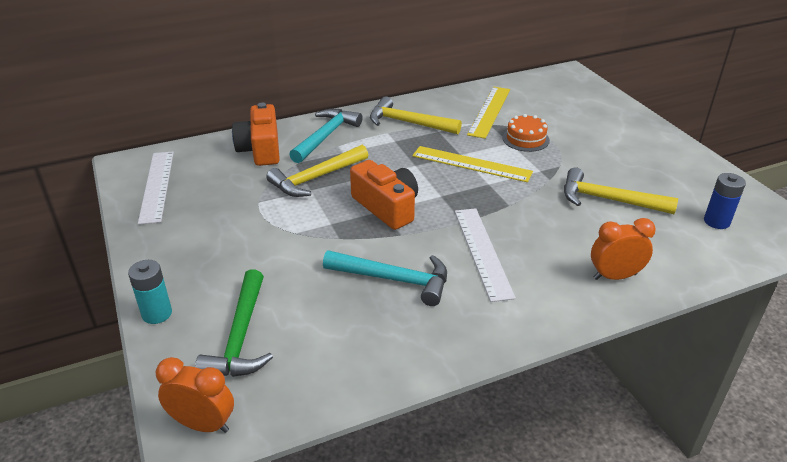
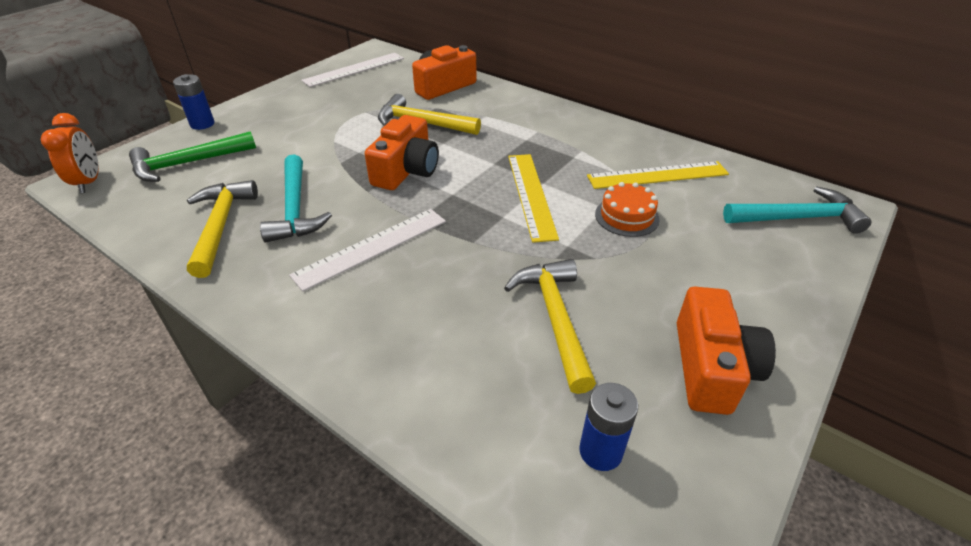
camera: 60 degrees right, 5 degrees up
turquoise battery [128,260,172,324] -> blue battery [173,74,214,130]
turquoise hammer [289,109,362,163] -> turquoise hammer moved to [723,186,871,234]
yellow hammer [370,96,462,134] -> yellow hammer moved to [187,180,258,278]
orange clock [591,218,656,280] -> none
none -> orange camera [677,286,776,415]

